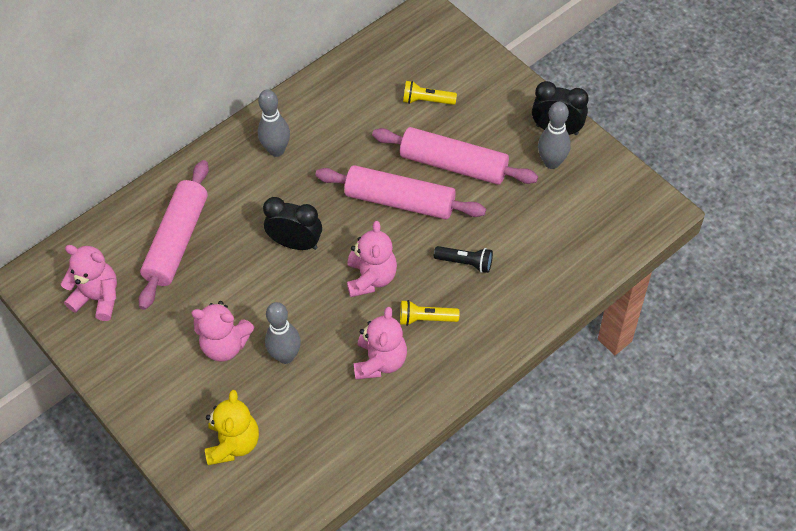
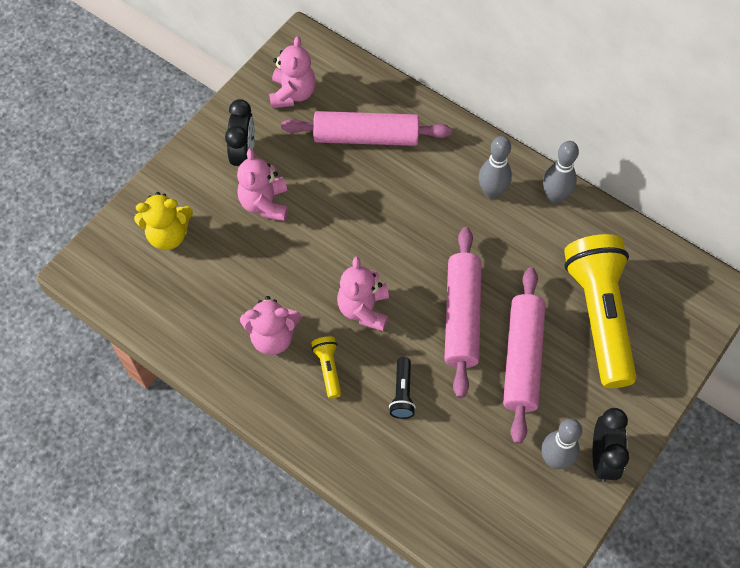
camera: 75 degrees right, 5 degrees up
black clock [263,197,322,250] -> black clock moved to [225,99,255,166]
grey bowling pin [265,302,301,364] -> grey bowling pin moved to [543,141,579,204]
pink teddy bear [347,221,397,297] -> pink teddy bear turned 105 degrees clockwise [337,257,389,331]
yellow flashlight [403,81,457,105] -> yellow flashlight [564,234,636,388], size x2.49

